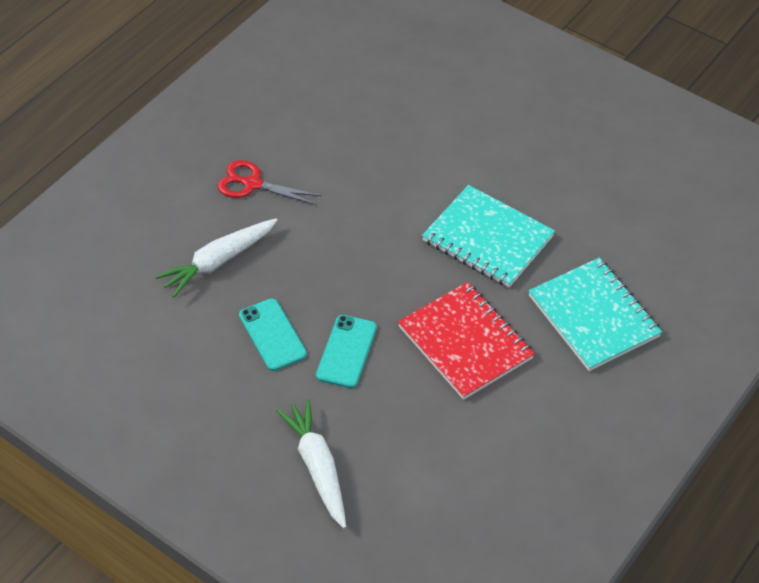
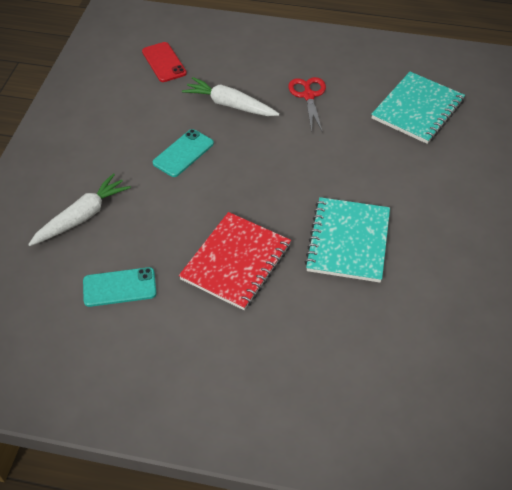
camera: 65 degrees right, 0 degrees up
turquoise phone [316,315,377,388] -> turquoise phone moved to [83,267,156,307]
turquoise notebook [529,258,662,371] -> turquoise notebook moved to [371,72,465,144]
none -> red phone [142,42,187,82]

